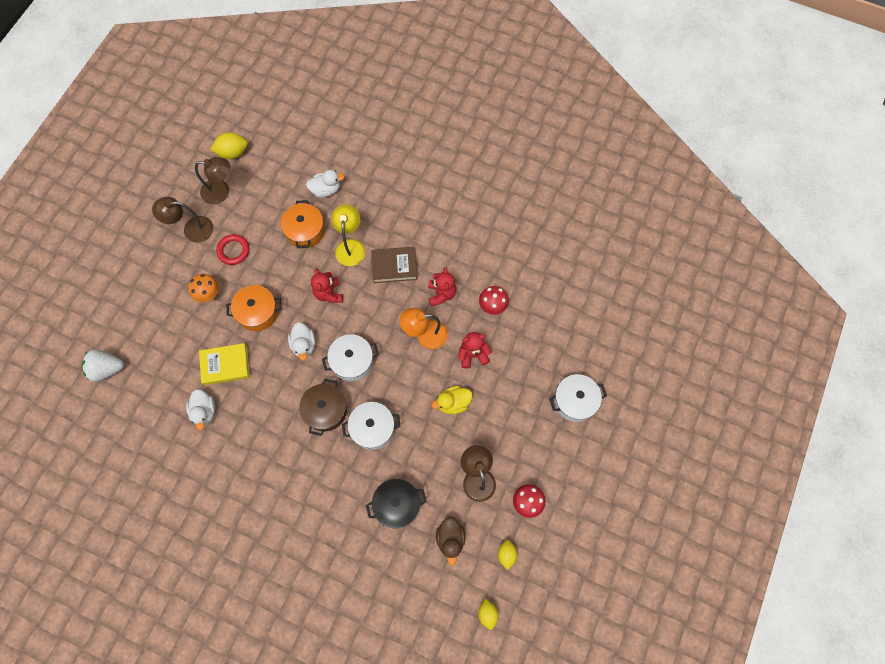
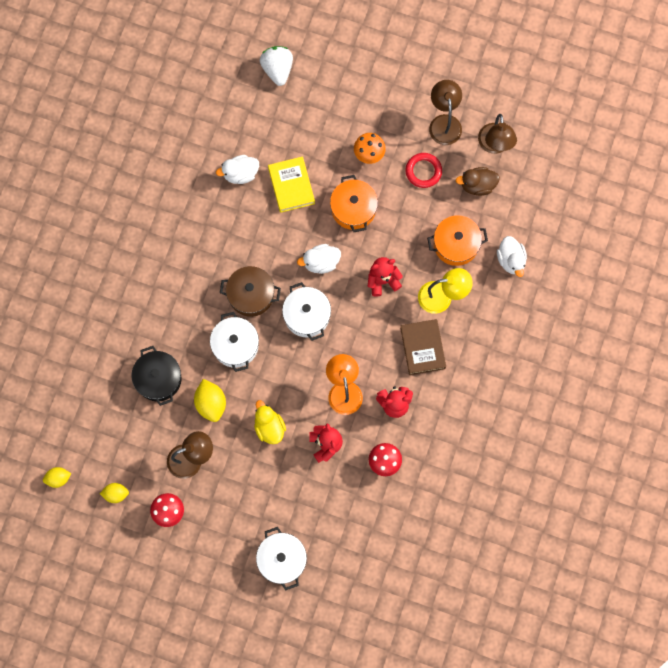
camera: 85 degrees right, 5 degrees up
yellow lemon [210,132,248,159] -> yellow lemon moved to [194,379,226,422]
brown duck [436,517,465,565] -> brown duck moved to [456,167,500,196]

